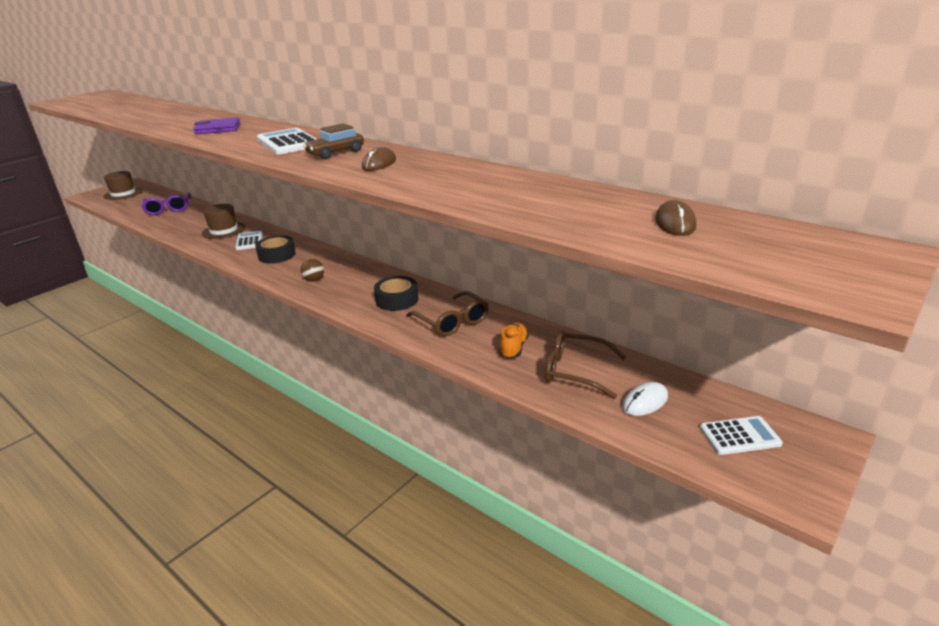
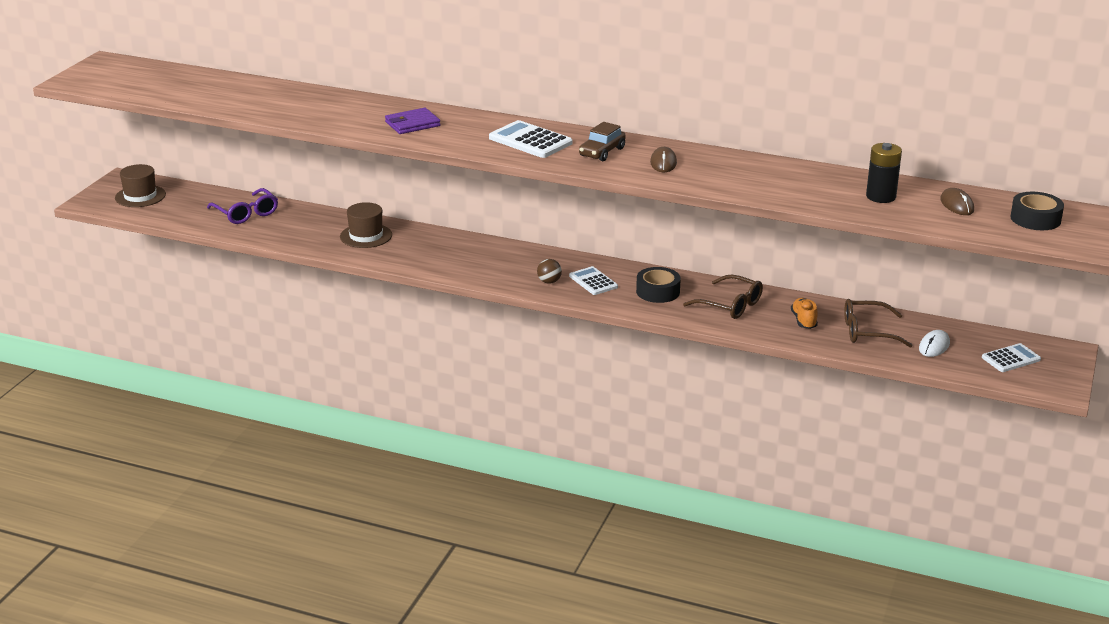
camera: 20 degrees left, 0 degrees up
white calculator [235,231,263,250] -> white calculator moved to [569,266,618,295]
black tape [255,235,296,264] -> black tape moved to [1010,192,1064,230]
none -> black battery [866,143,902,203]

